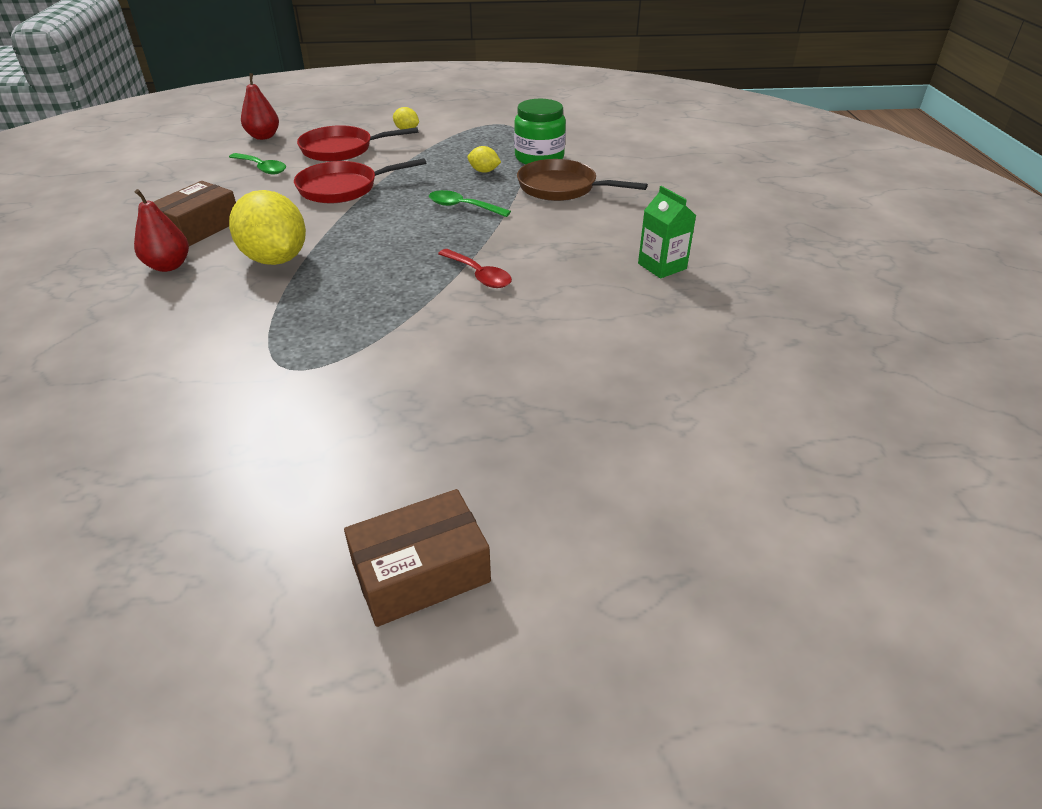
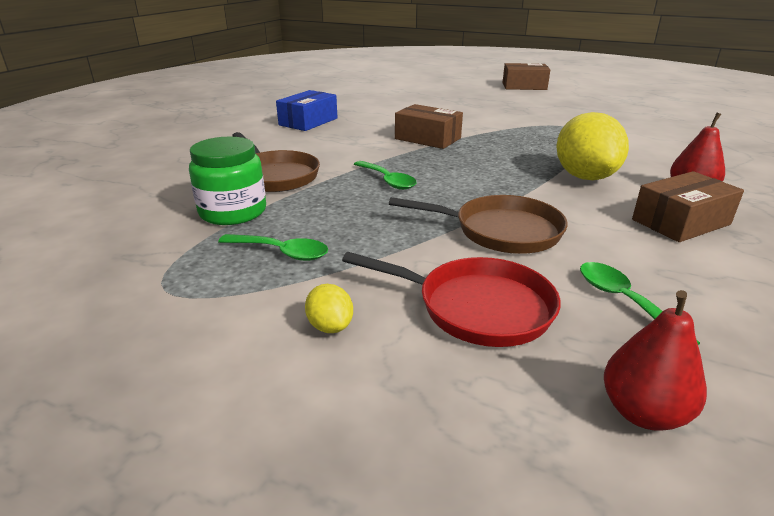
camera: 150 degrees left, 10 degrees down
red pan [294,158,426,204] -> brown pan [389,195,568,254]
red spoon [438,249,512,288] -> brown box [395,104,463,149]
yellow lemon [467,146,501,173] -> none
green carton [638,186,696,278] -> blue box [276,90,337,131]
none -> green spoon [218,234,328,261]

